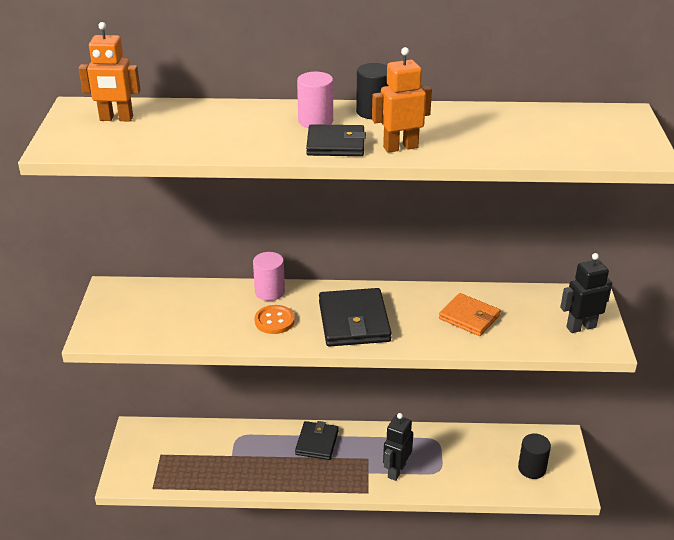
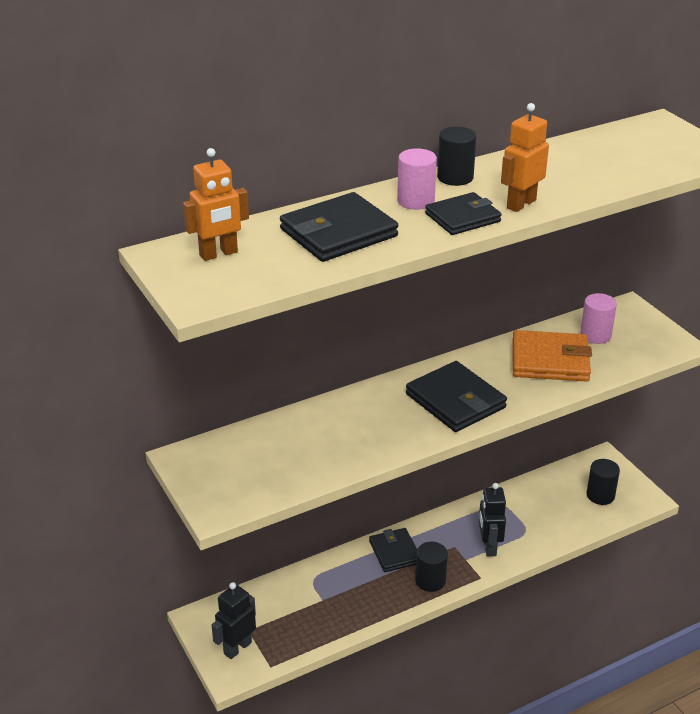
camera: 30 degrees left, 0 degrees up
pink cylinder [253,252,285,301] -> pink cylinder moved to [580,293,617,344]
orange button [255,305,295,334] -> none
orange wallet [439,293,500,336] -> orange wallet [512,330,592,382], size x1.52
black robot [560,253,612,333] -> black robot moved to [212,582,256,659]
none -> black wallet [280,192,398,262]
none -> black cylinder [415,542,448,592]

